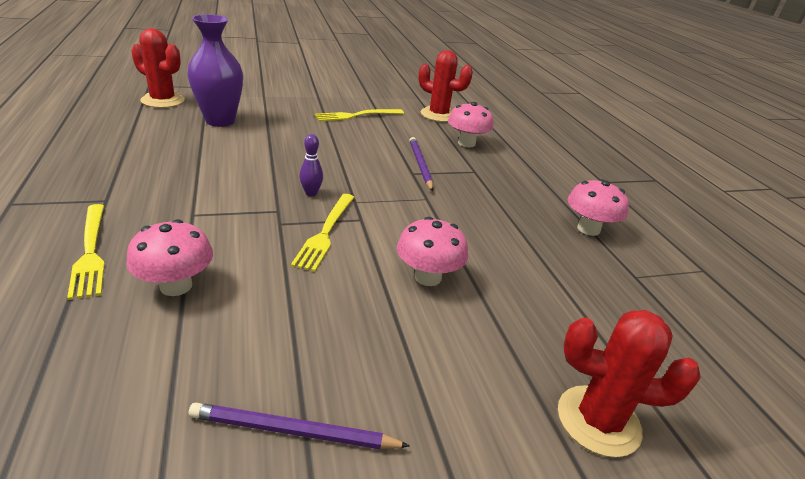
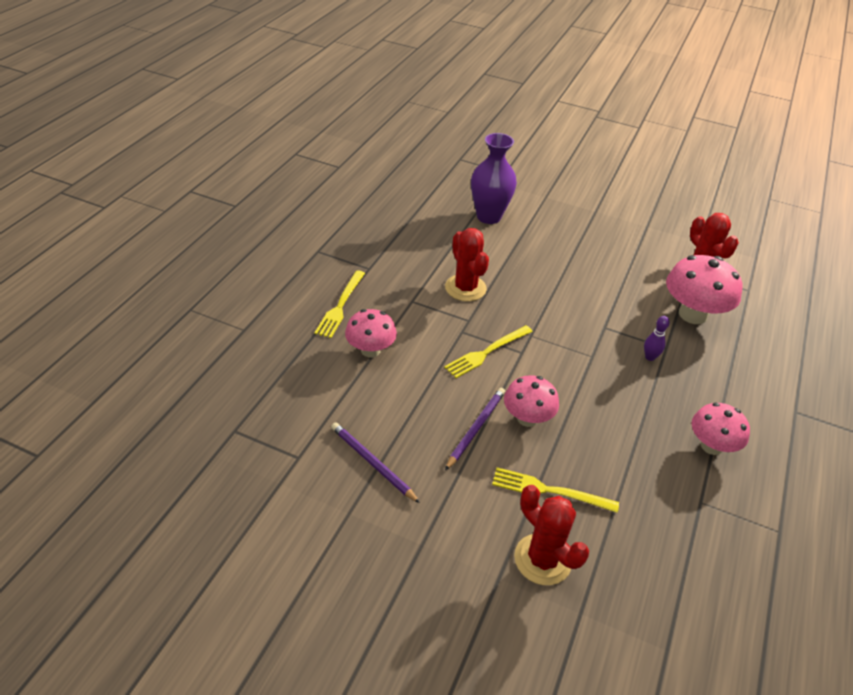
camera: 40 degrees right, 10 degrees up
red cactus [131,28,185,108] -> red cactus moved to [445,228,489,302]
purple bowling pin [299,134,323,196] -> purple bowling pin moved to [644,316,670,361]
yellow fork [315,109,404,121] -> yellow fork moved to [492,467,619,513]
purple pencil [410,137,434,191] -> purple pencil moved to [445,388,505,470]
pink mushroom [448,102,493,147] -> pink mushroom [666,255,742,324], size x1.54

